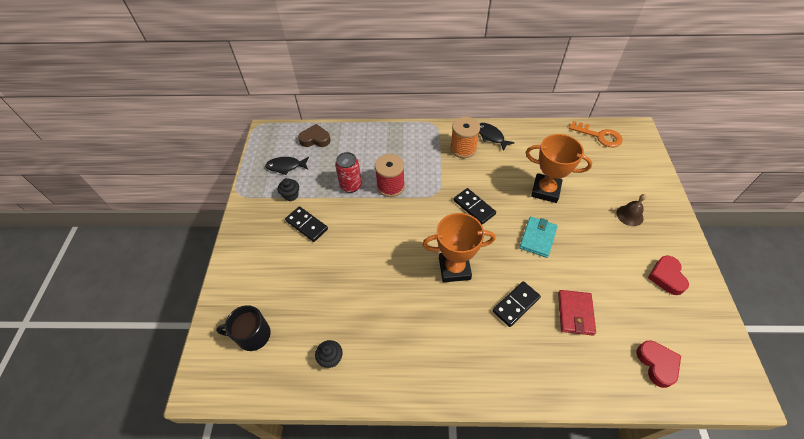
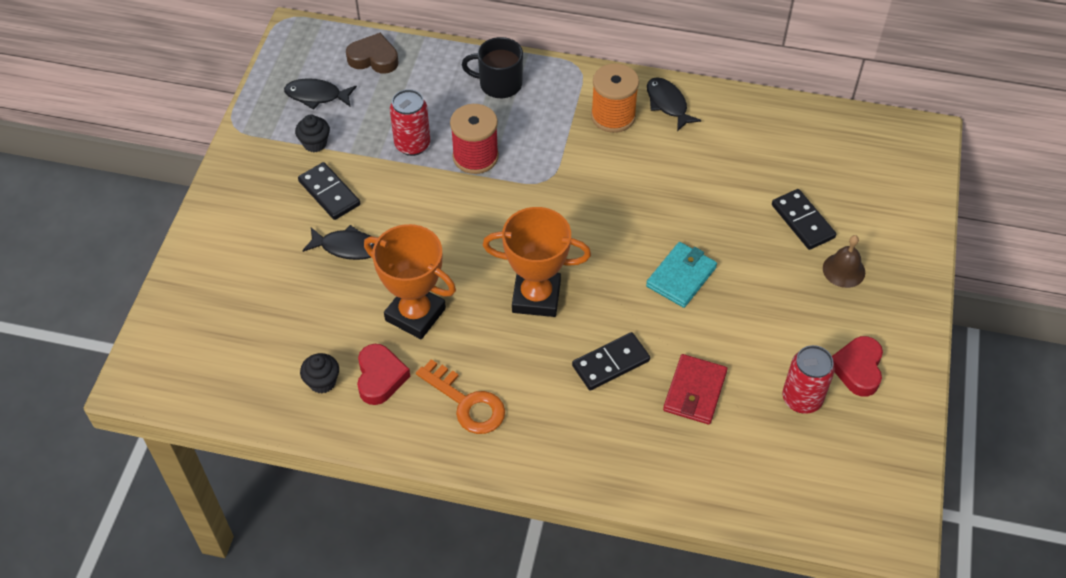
camera: 10 degrees right, 0 degrees up
black mug [216,305,271,351] -> black mug moved to [462,37,523,98]
black domino [454,188,496,224] -> black domino moved to [772,189,836,250]
orange trophy [525,134,592,203] -> orange trophy moved to [364,224,456,339]
orange key [569,121,622,147] -> orange key moved to [416,359,505,434]
red heart [636,340,681,388] -> red heart moved to [357,344,410,405]
none -> black fish [302,225,374,260]
none -> red can [782,345,835,413]

